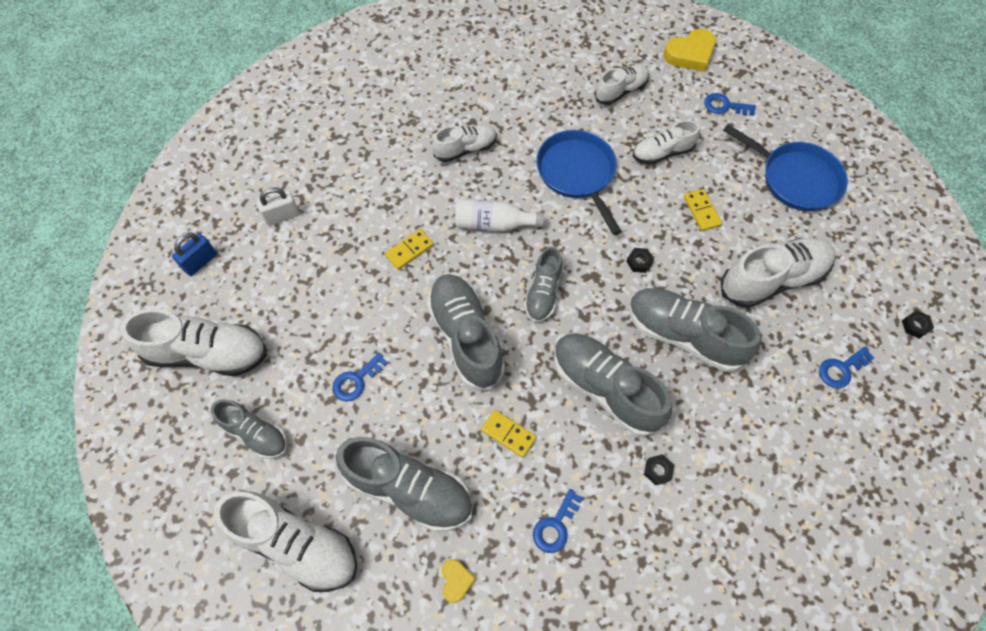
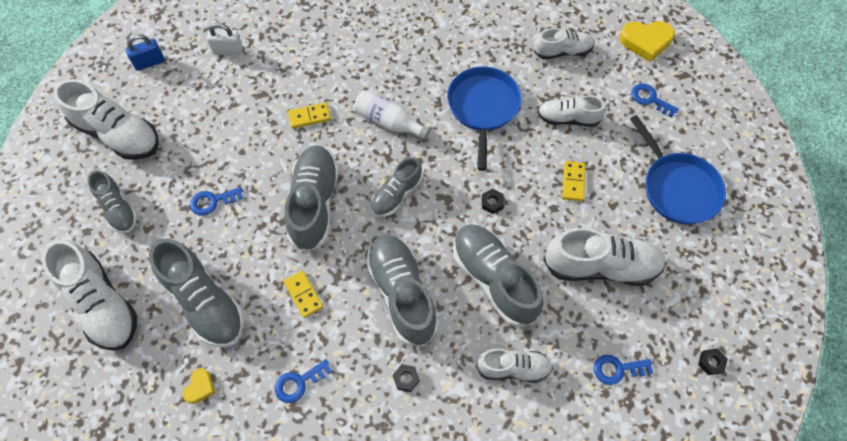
camera: 25 degrees right, 0 degrees up
white shoe [432,125,497,162] -> white shoe moved to [476,349,553,383]

